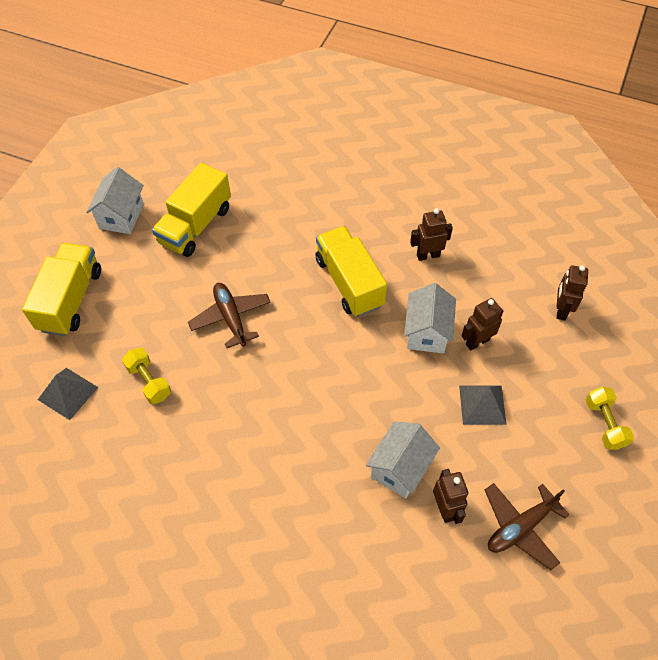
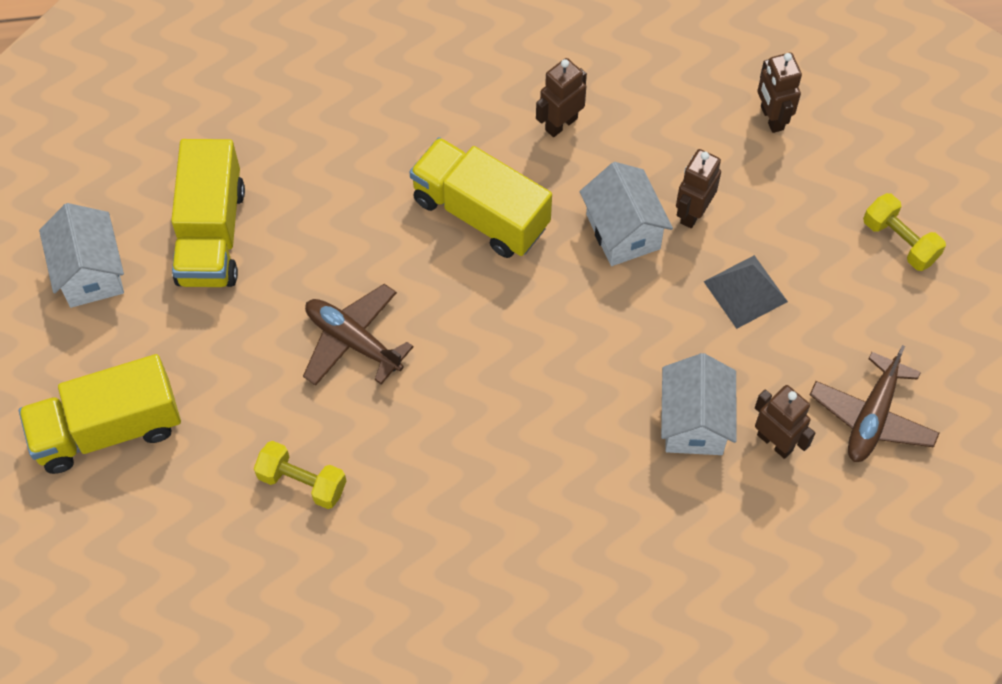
camera: 30 degrees left, 5 degrees up
yellow truck [22,243,101,336] -> yellow truck turned 90 degrees counterclockwise [19,354,181,474]
grey pyramid [38,368,98,420] -> none

